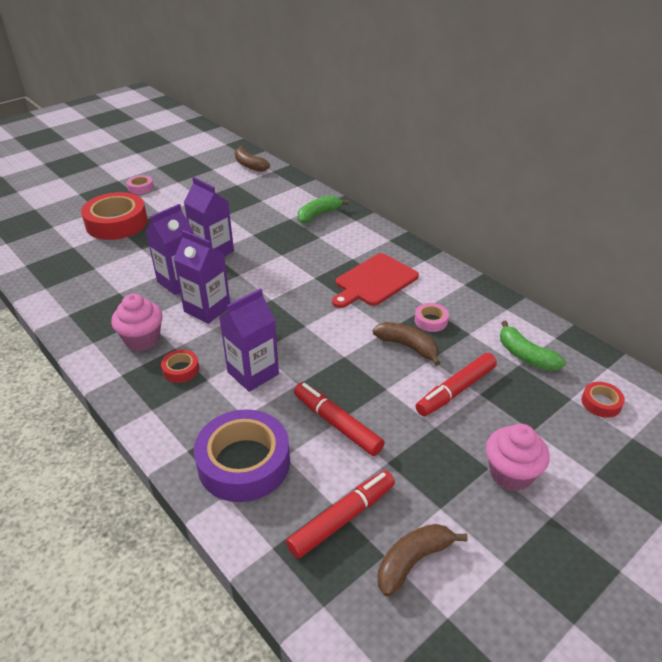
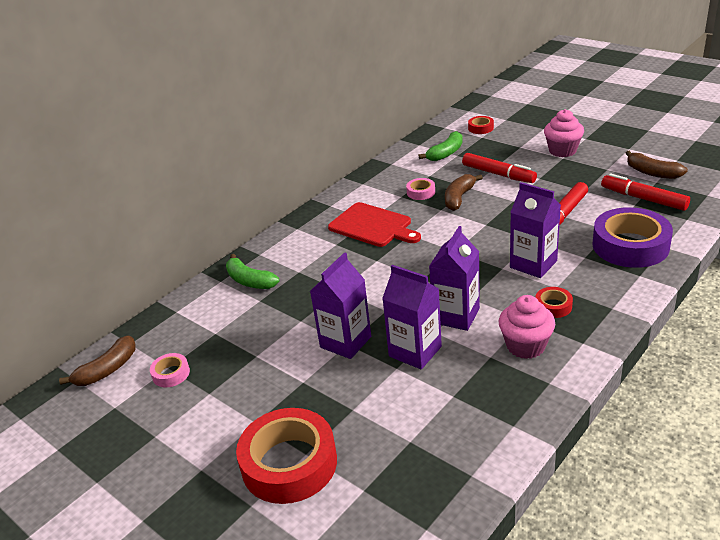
camera: 95 degrees left, 5 degrees down
pink tape [127,175,154,194] -> pink tape moved to [150,353,190,387]

